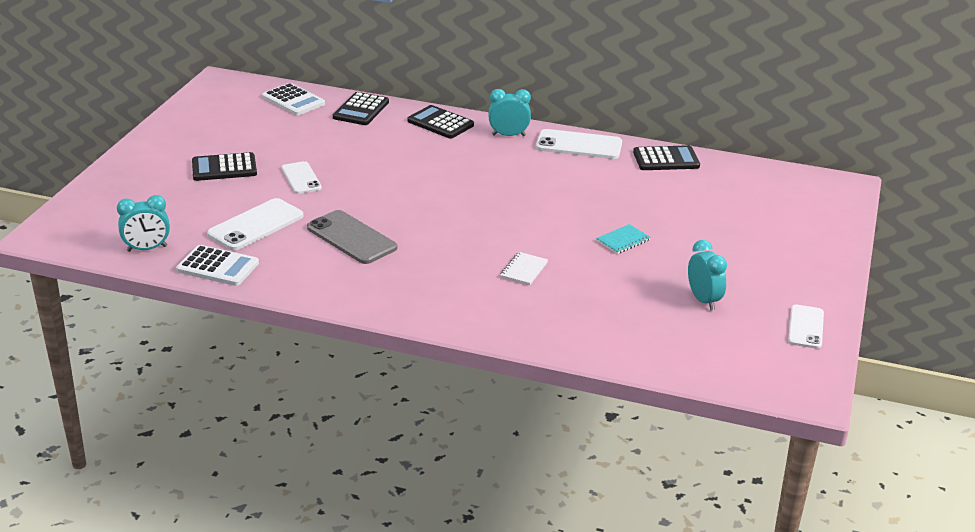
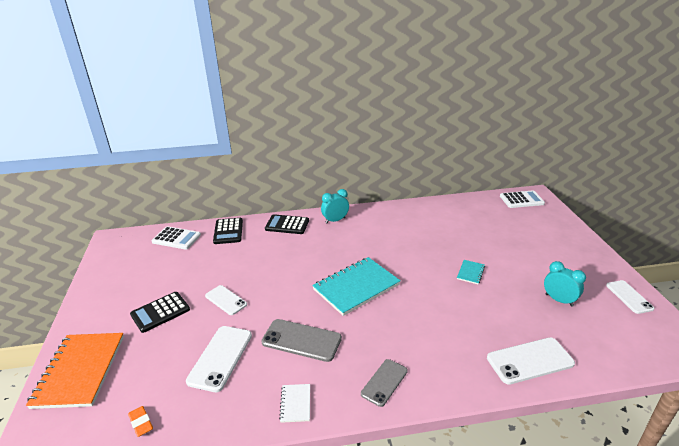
camera: 25 degrees left, 0 degrees up
turquoise clock [117,195,170,252] -> orange eraser [128,406,153,437]
white calculator [176,245,259,286] -> white calculator moved to [500,190,545,208]
white notebook [500,252,548,285] -> white notebook moved to [279,384,310,423]
white phone [536,129,622,159] -> white phone moved to [487,337,575,385]
black calculator [633,145,700,170] -> none
none -> orange notebook [26,333,124,409]
none -> turquoise notebook [312,257,401,316]
none -> grey phone [361,359,408,407]

